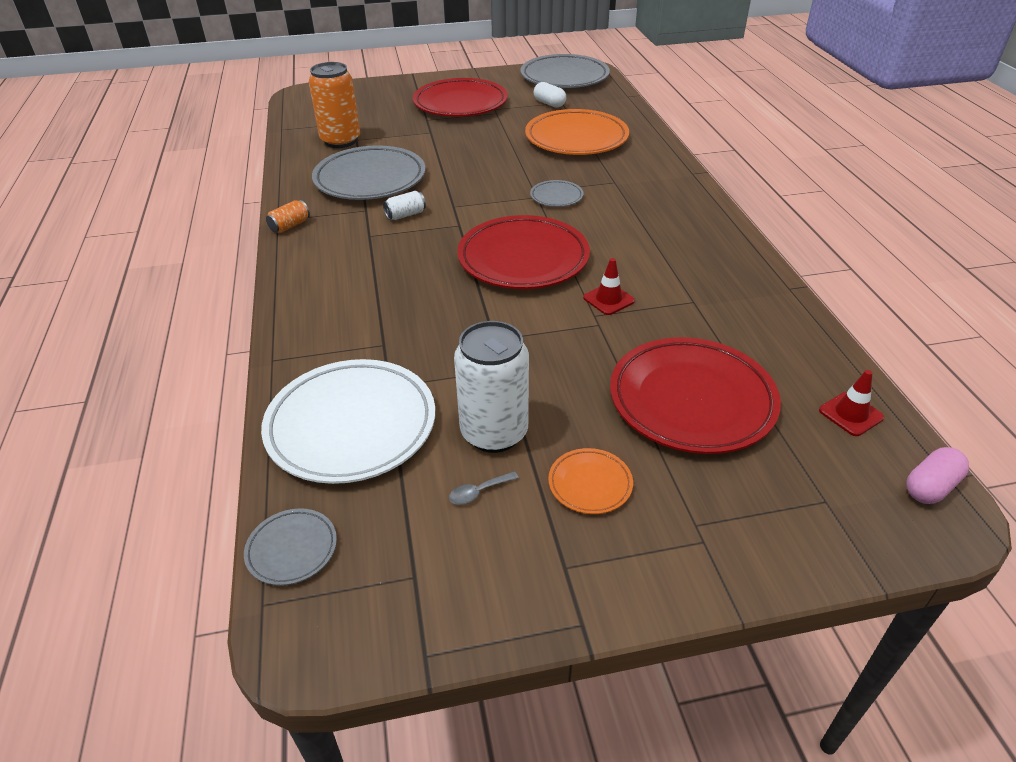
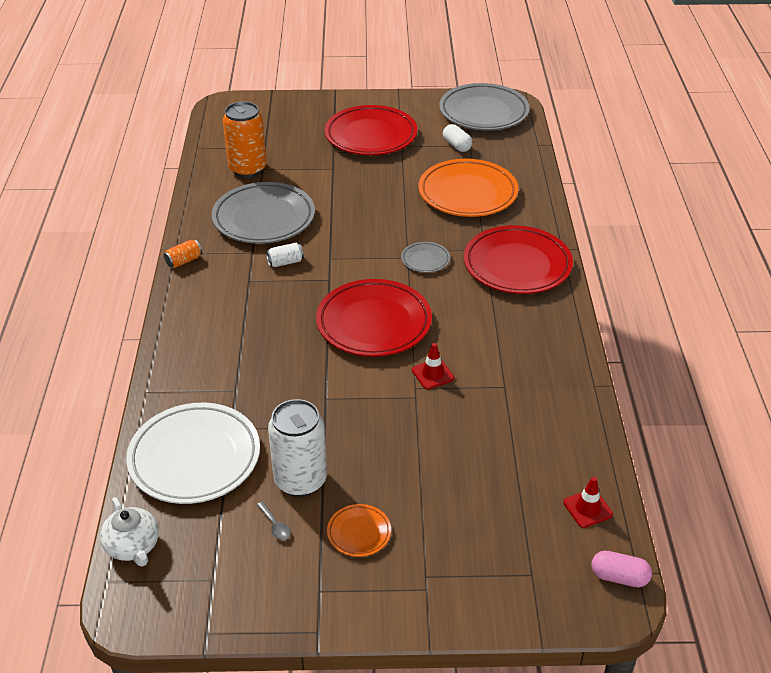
camera: 10 degrees right, 0 degrees up
grey plate [244,508,337,586] -> white teapot [100,497,159,567]
grey spoon [449,471,519,505] -> grey spoon turned 105 degrees counterclockwise [257,501,290,540]
red plate [610,337,781,454] -> red plate moved to [464,225,573,294]
pink capsule [906,447,969,504] -> pink capsule turned 45 degrees clockwise [591,551,652,587]

